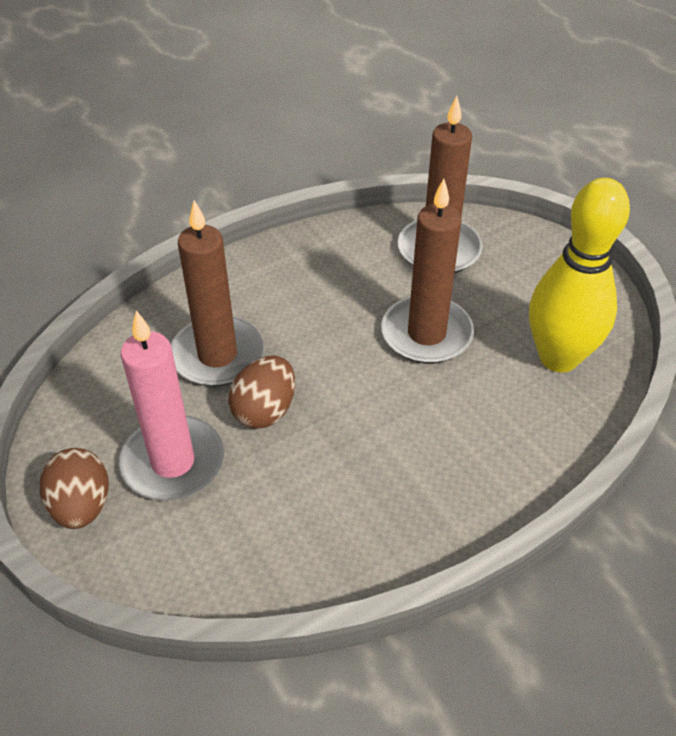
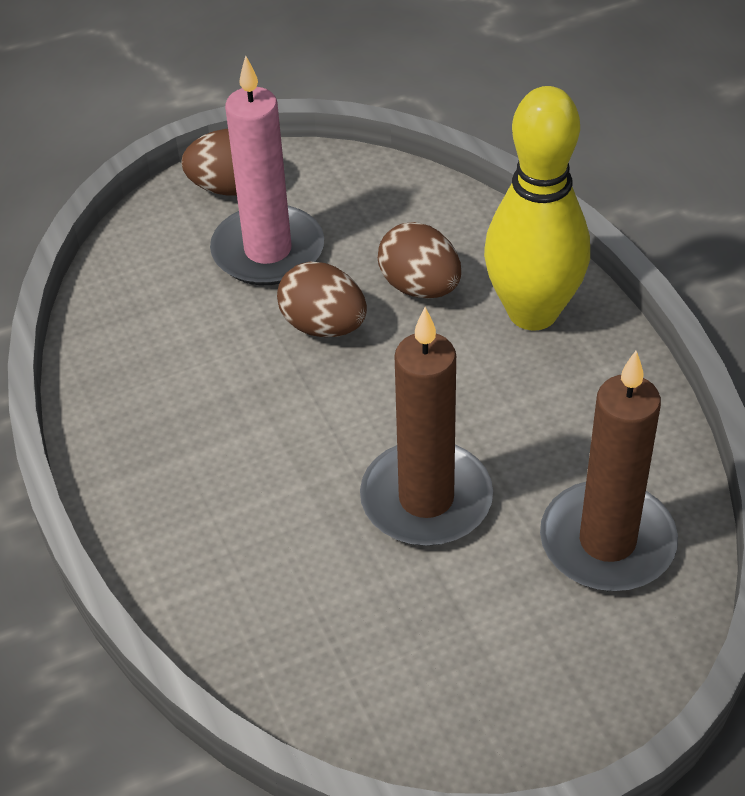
camera: 100 degrees right, 0 degrees up
brown candle [171,200,264,387] -> brown egg [378,222,461,299]
yellow bowling pin [529,178,630,372] -> yellow bowling pin moved to [484,86,590,331]

